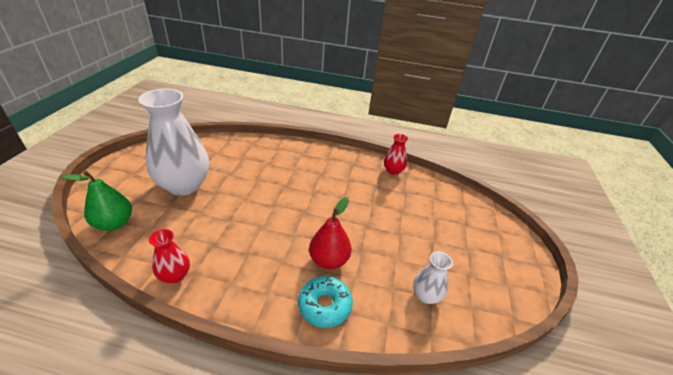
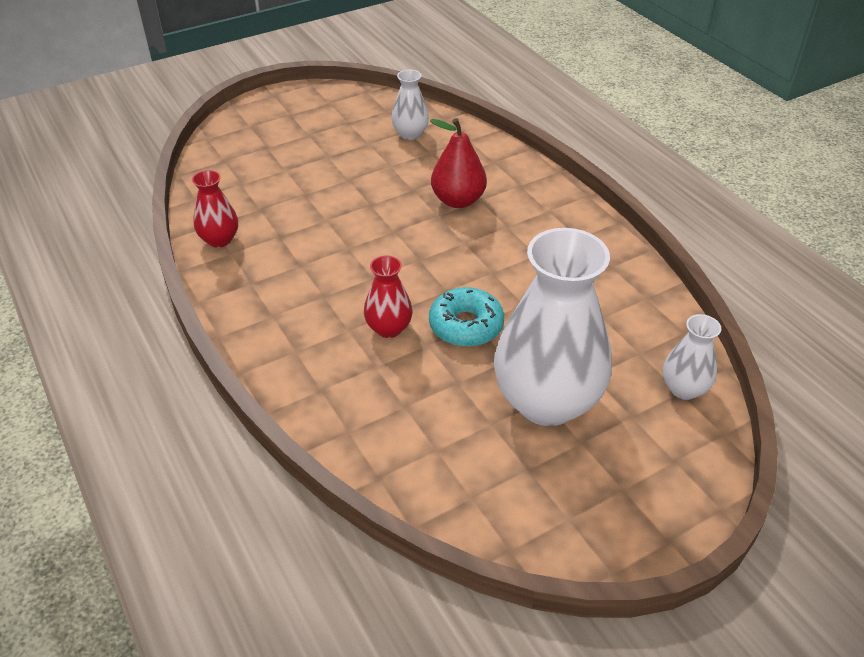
camera: 130 degrees left, 5 degrees up
green pear [61,171,132,231] -> white vase [663,314,721,400]
red vase [149,229,190,284] -> red vase moved to [364,255,413,338]
turquoise donut [298,276,353,328] -> turquoise donut moved to [429,287,504,347]

